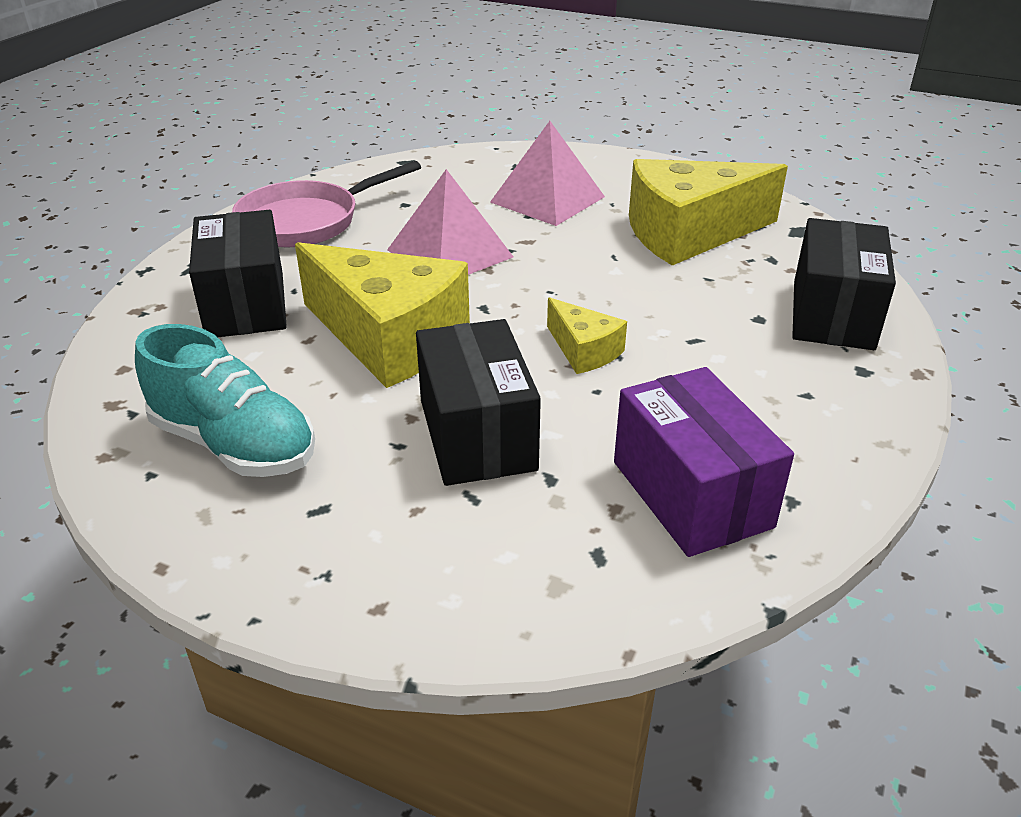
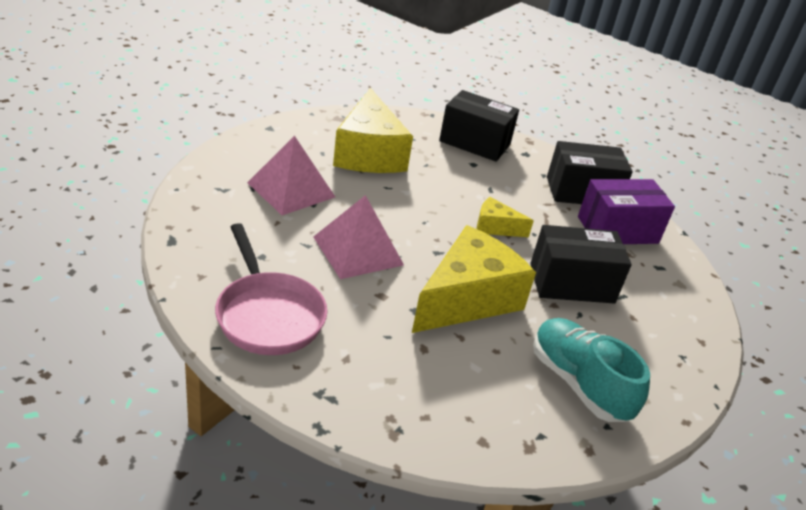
camera: 85 degrees left, 0 degrees up
turquoise shoe [135,324,315,477] -> turquoise shoe turned 75 degrees counterclockwise [533,318,650,422]
black box [189,210,287,337] -> black box moved to [547,141,633,204]
yellow cheese [547,297,627,374] -> yellow cheese turned 135 degrees counterclockwise [477,197,534,237]

